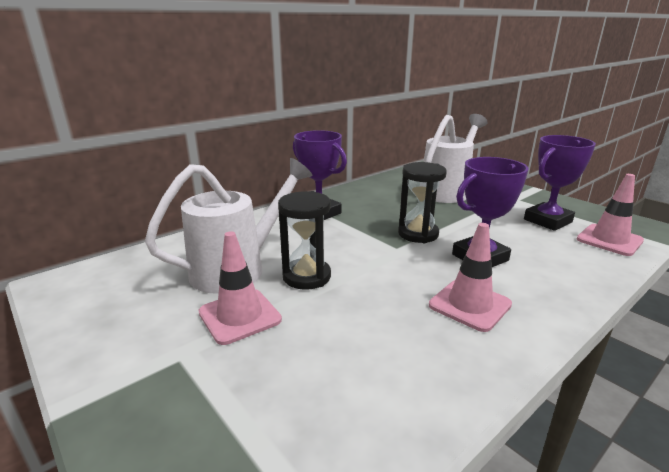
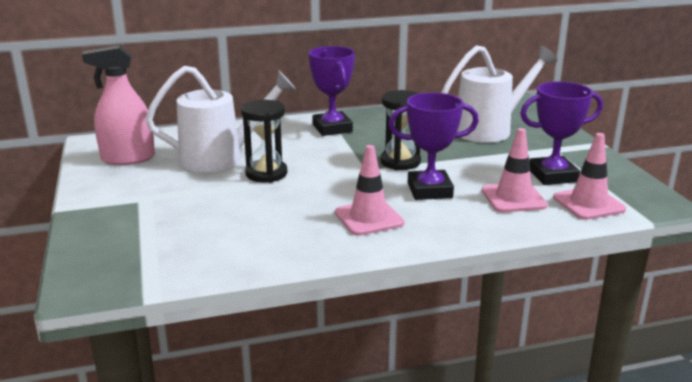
camera: 25 degrees right, 0 degrees up
pink traffic cone [198,231,282,345] -> pink traffic cone moved to [482,128,548,212]
none -> pink spray bottle [82,45,155,165]

